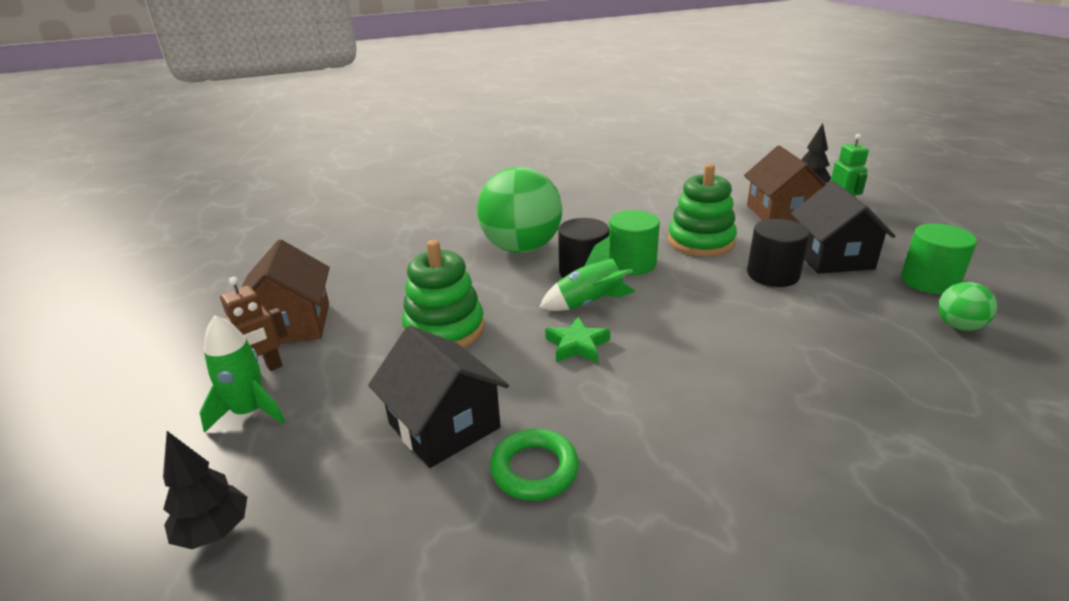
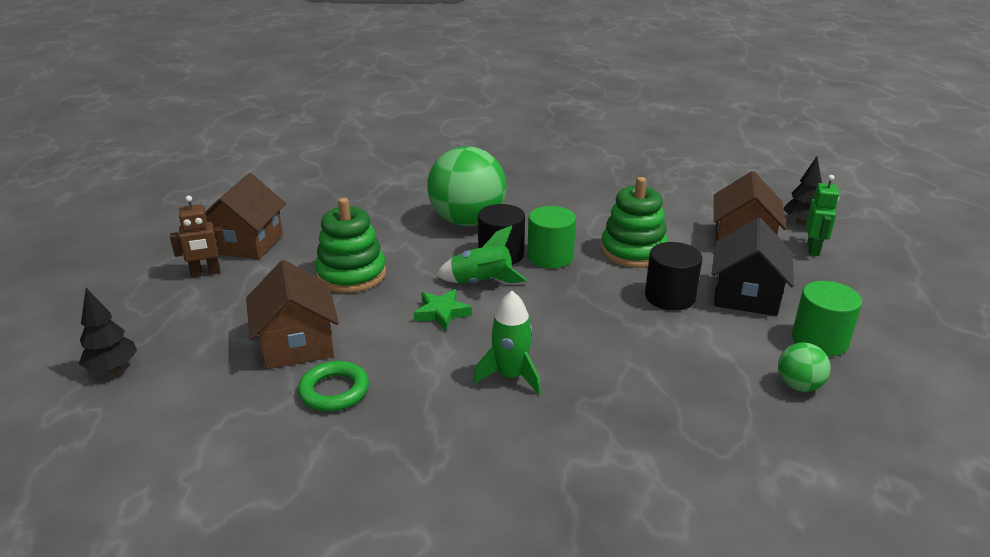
camera: 20 degrees right, 0 degrees up
green rocket [199,315,285,433] -> green rocket moved to [473,291,541,395]
black house [368,326,509,468] -> brown house [246,260,339,369]

